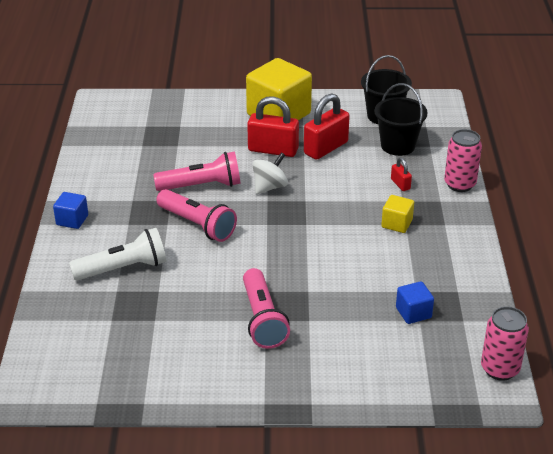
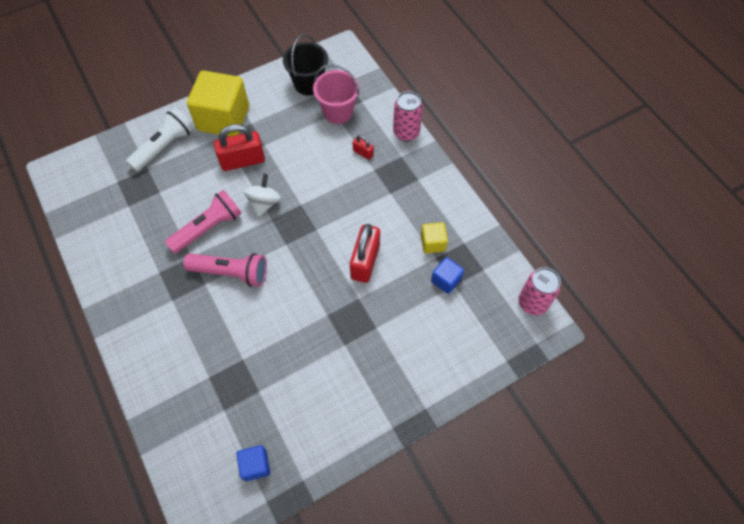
camera: 30 degrees left, 25 degrees up
blue cube [53,192,88,229] -> blue cube moved to [236,445,270,481]
white flashlight [69,228,166,280] -> white flashlight moved to [126,108,194,171]
pink flashlight [243,268,290,349] -> none
red padlock [304,93,350,160] -> red padlock moved to [350,224,380,283]
black bucket [375,83,428,156] -> pink bucket [313,64,360,124]
yellow cube [381,195,414,233] -> yellow cube moved to [421,222,448,253]

